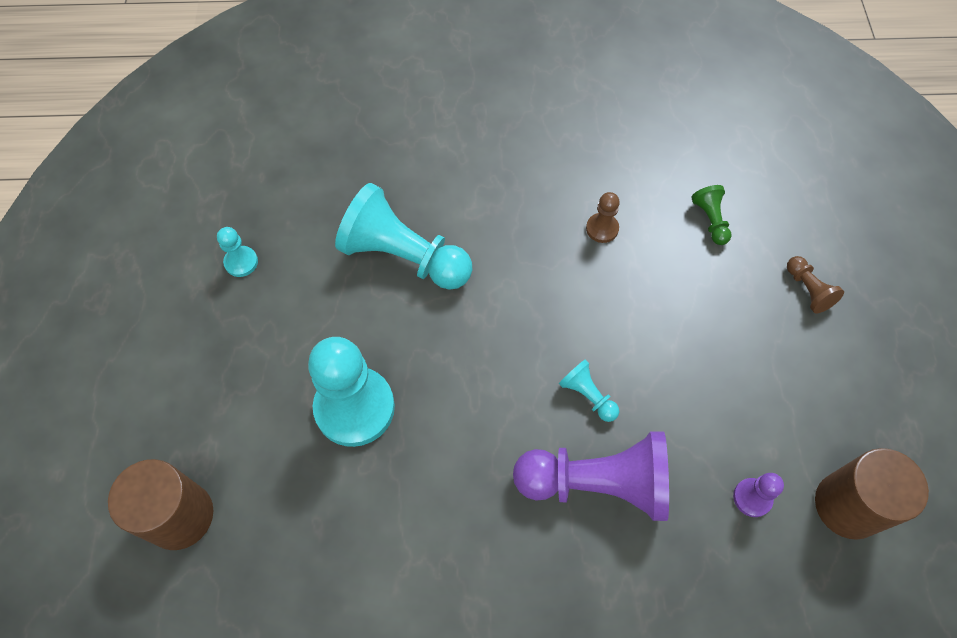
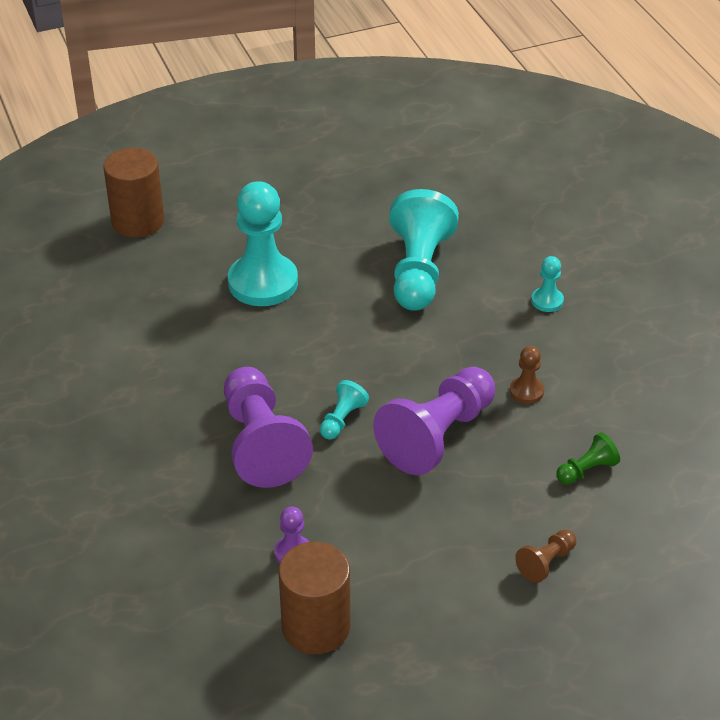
camera: 70 degrees right, 20 degrees down
turquoise pawn [217,227,258,277] -> turquoise pawn moved to [531,256,564,312]
none -> purple pawn [373,367,495,475]

